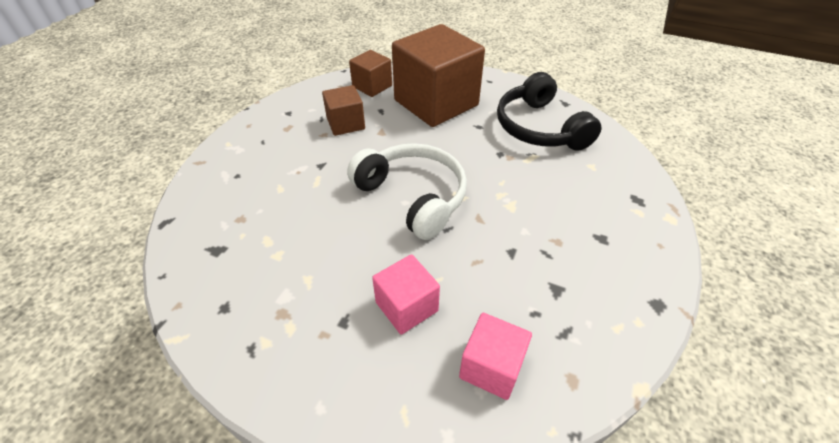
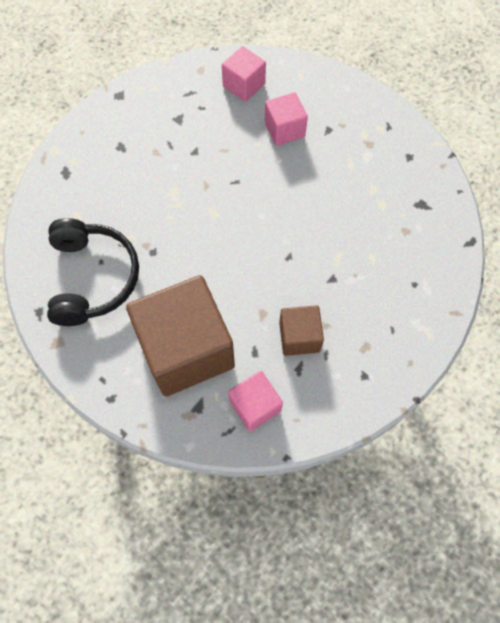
camera: 165 degrees left, 20 degrees up
white headphones [347,143,467,240] -> none
brown cube [349,50,392,97] -> pink cube [228,371,283,431]

